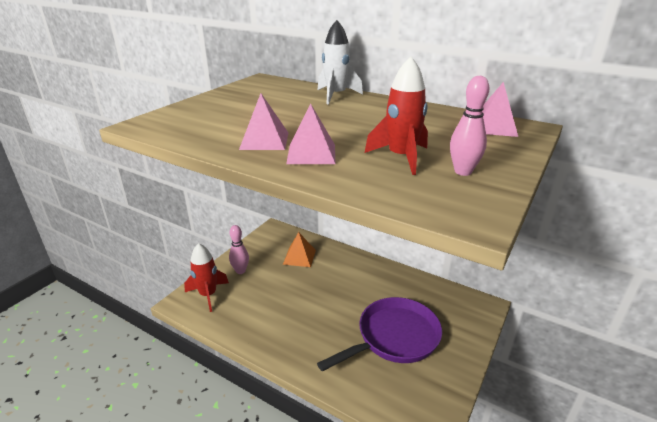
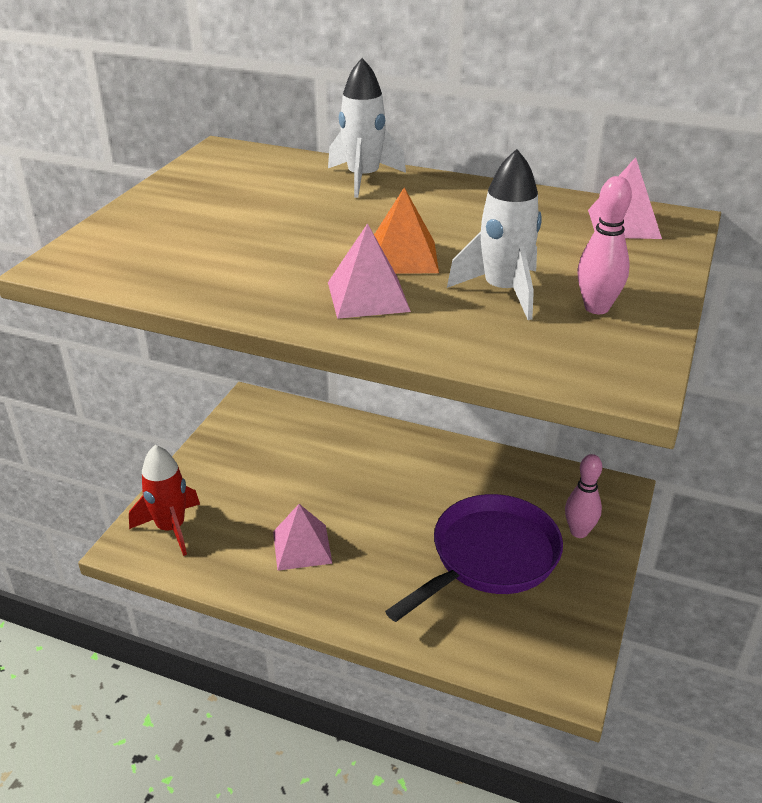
camera: 10 degrees left, 5 degrees up
pink bowling pin [229,225,249,274] -> pink bowling pin moved to [565,454,602,538]
pink pyramid [239,93,288,150] -> pink pyramid moved to [273,504,333,571]
orange pyramid [283,232,316,267] -> orange pyramid moved to [374,187,439,274]
red rocket [365,57,428,175] -> white rocket [447,149,542,320]

